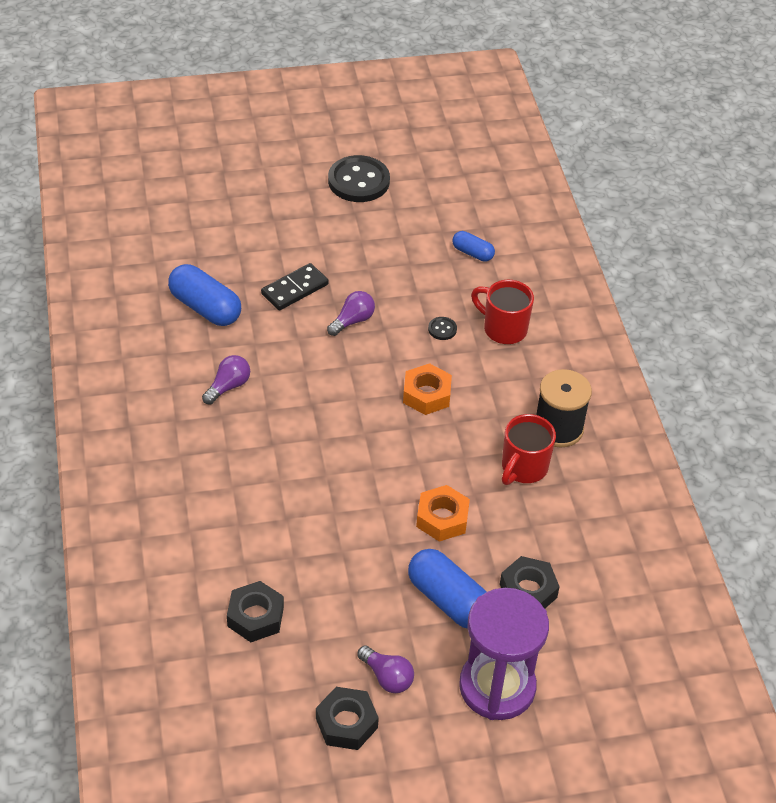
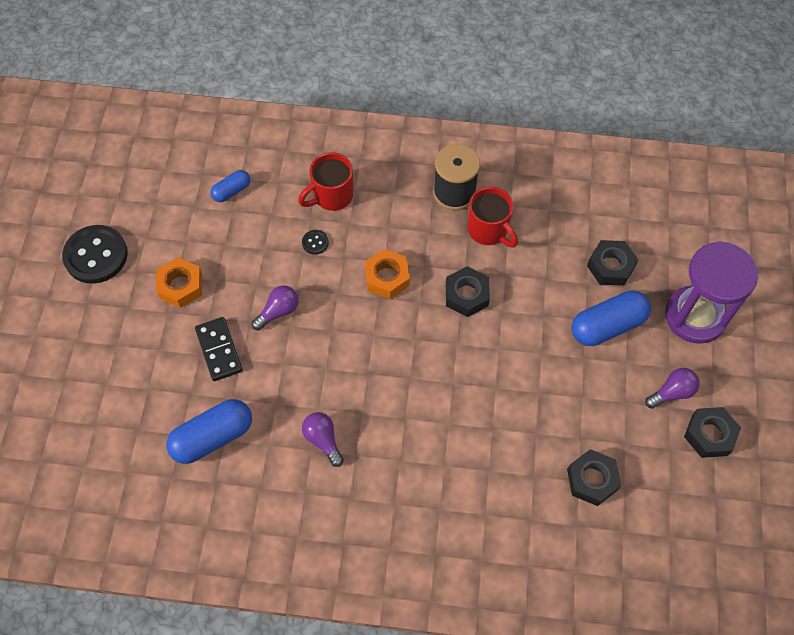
camera: 70 degrees left, 15 degrees up
purple light bulb [327,291,375,336] -> purple light bulb turned 75 degrees clockwise [251,285,299,331]
orange nut [416,485,470,542] -> orange nut moved to [156,257,202,308]
none -> black nut [446,266,490,317]

